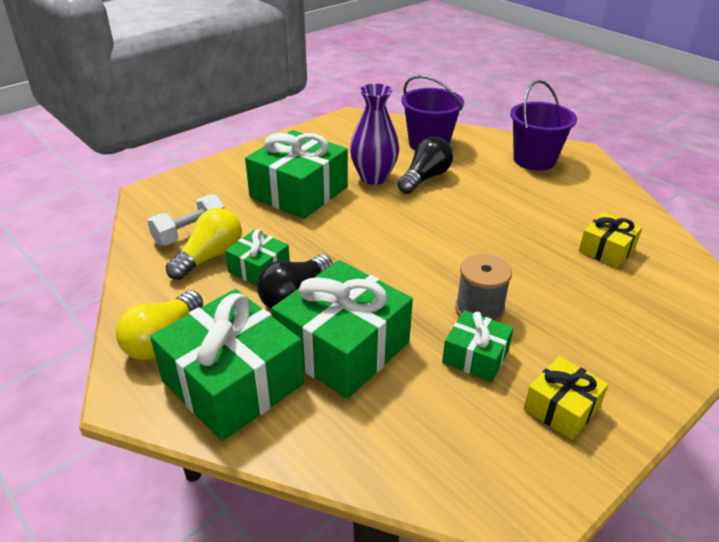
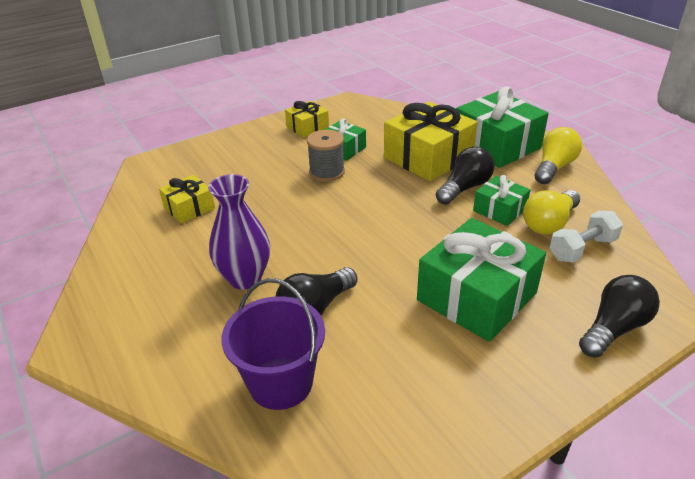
camera: 170 degrees left, 0 degrees up
green gift [271,260,413,399] -> yellow gift [384,101,478,181]
purple vase [350,83,399,185] -> purple vase moved to [208,174,270,290]
purple bucket [510,80,577,171] -> none
none -> black light bulb [579,275,660,358]

